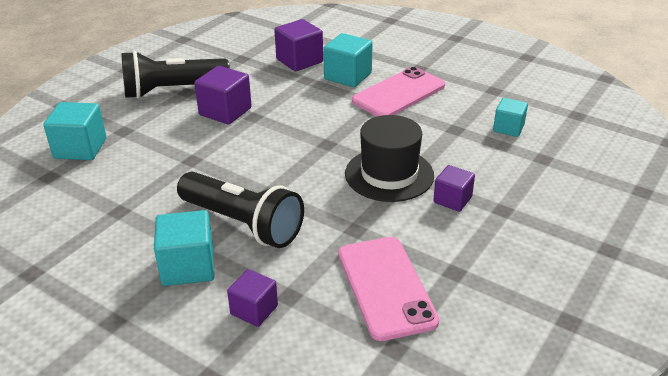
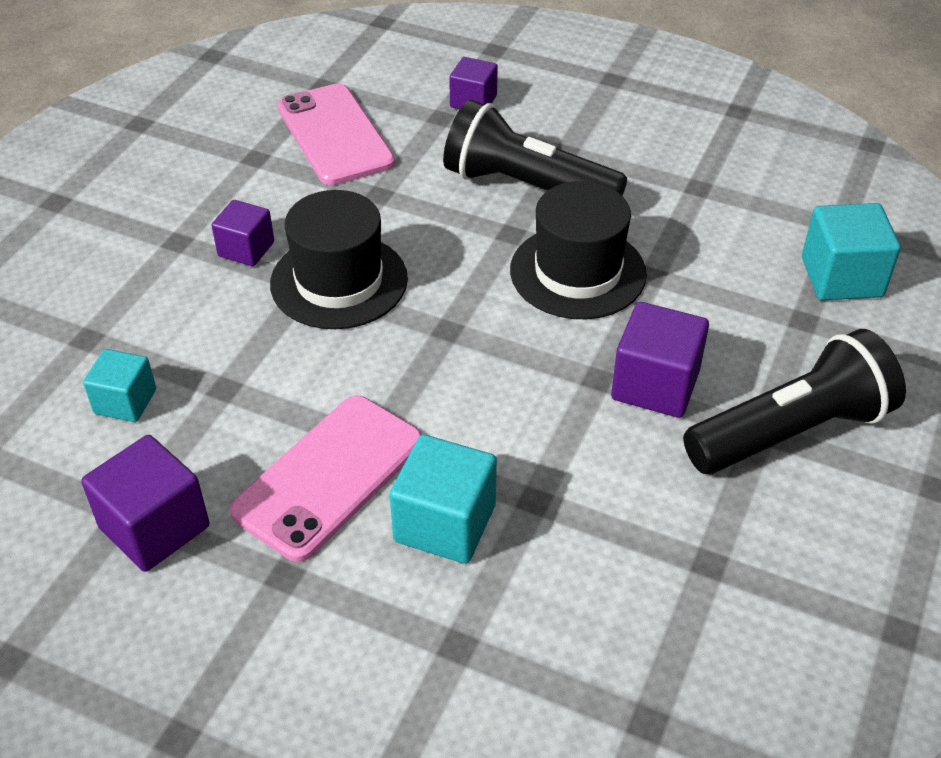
camera: 170 degrees right, 10 degrees up
turquoise cube [154,210,215,286] -> none
purple cube [274,19,323,71] -> purple cube moved to [81,435,209,572]
none -> black hat [510,181,647,319]

